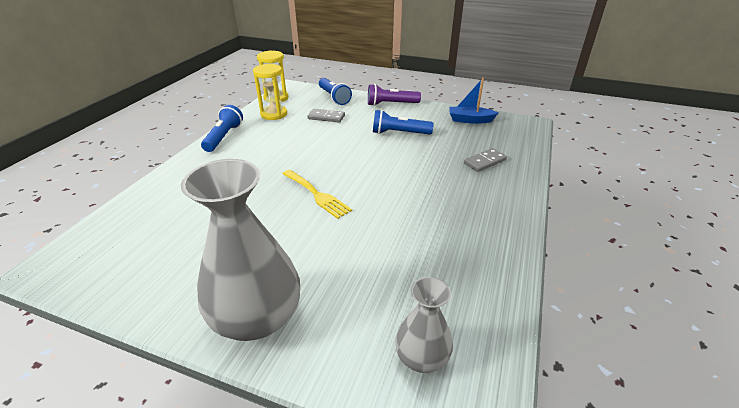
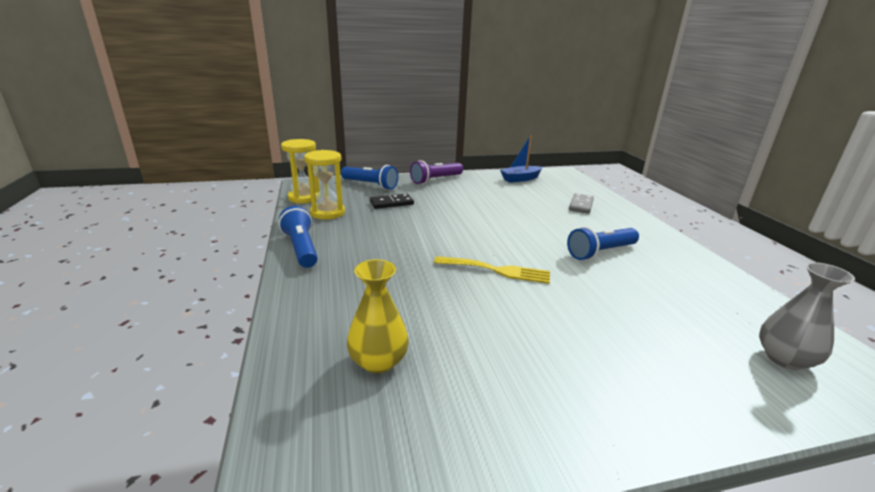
camera: 35 degrees left, 10 degrees down
grey vase [181,159,300,341] -> none
grey domino [307,109,345,123] -> black domino [370,194,414,209]
blue flashlight [373,110,434,135] -> blue flashlight moved to [567,227,639,260]
none -> yellow vase [347,259,409,373]

